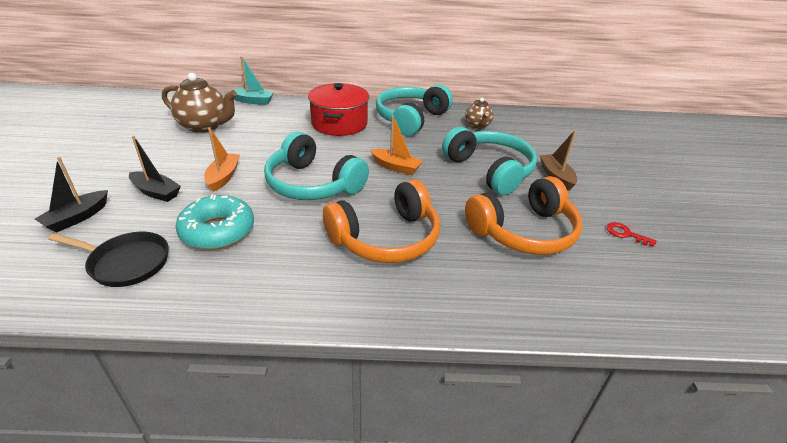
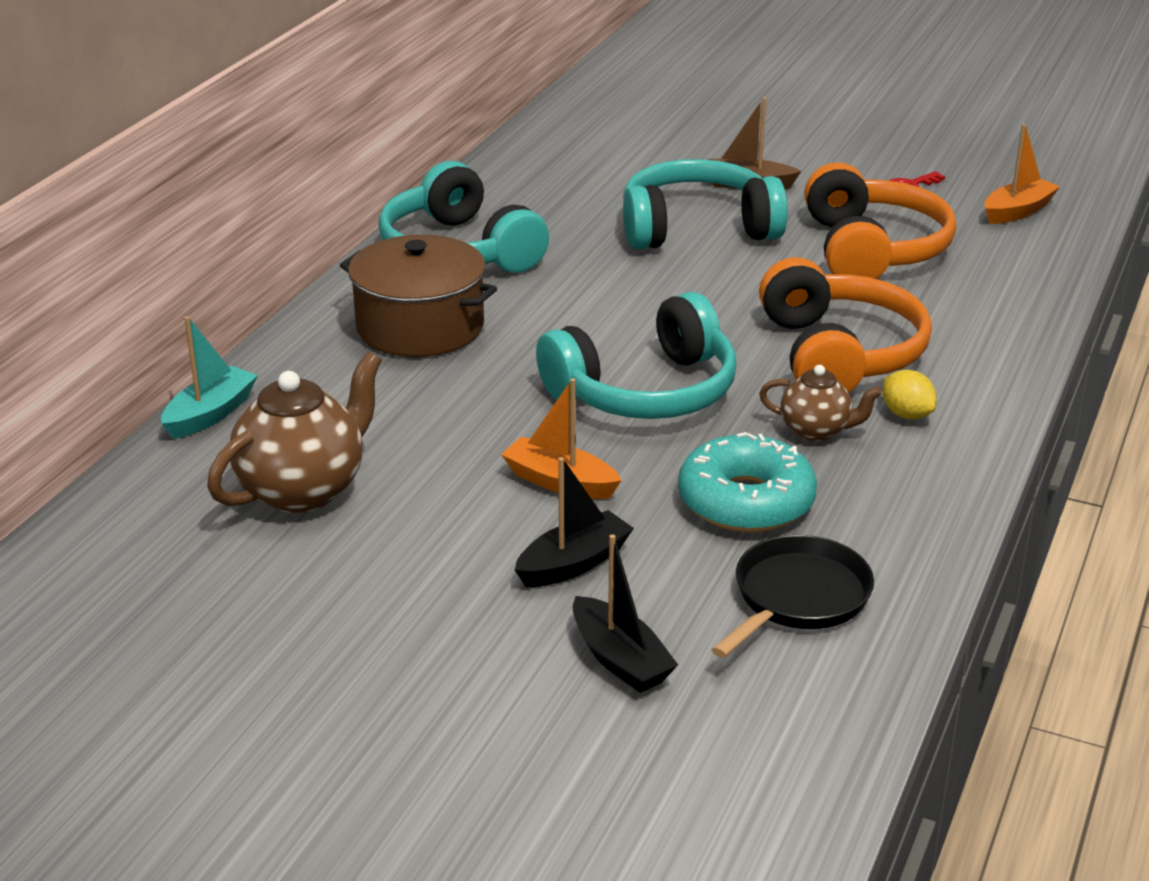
camera: 65 degrees left, 5 degrees down
red pot [308,83,369,136] -> brown pot [340,235,497,357]
orange boat [371,115,423,175] -> orange boat moved to [985,124,1060,224]
brown teapot [465,98,493,129] -> brown teapot moved to [759,365,882,441]
none -> yellow lemon [883,370,937,419]

